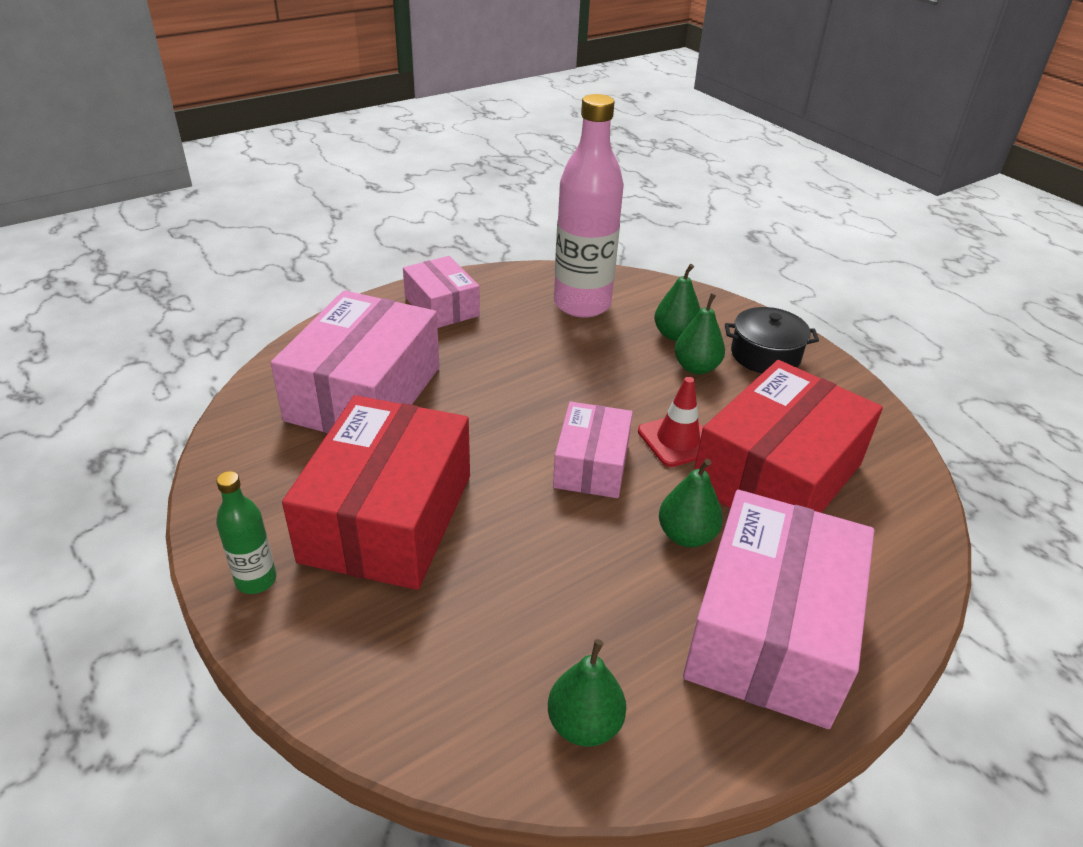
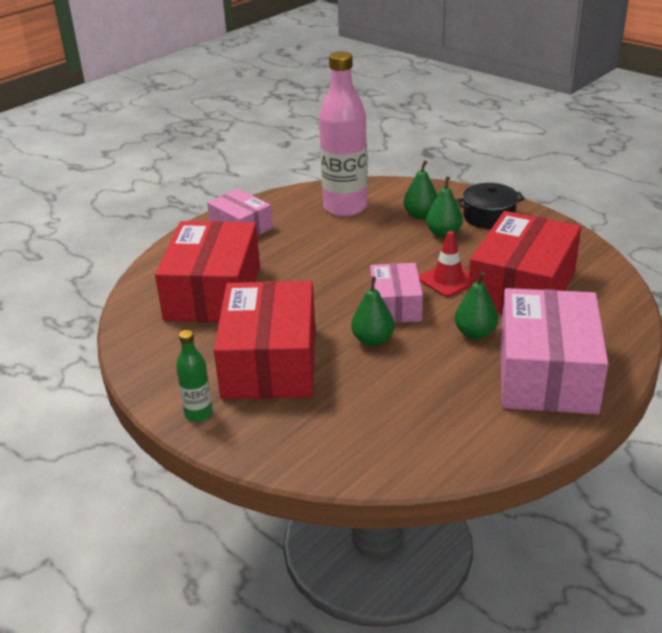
camera: 10 degrees left, 5 degrees down
pink box [271,290,440,434] -> red box [155,221,260,322]
green pear [548,639,626,747] -> green pear moved to [351,276,395,346]

